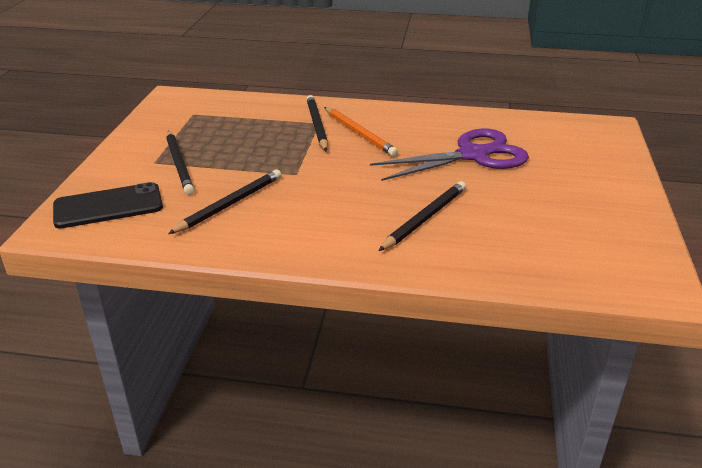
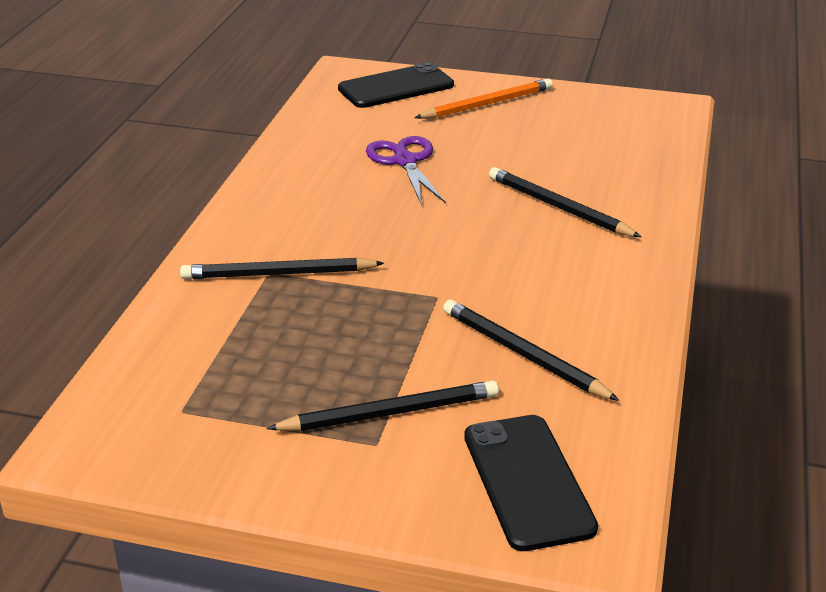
camera: 85 degrees left, 0 degrees up
orange pencil [324,107,398,157] -> orange pencil moved to [414,78,553,119]
purple scissors [370,129,529,181] -> purple scissors [366,136,446,205], size x0.65
none -> black phone [338,62,454,108]

